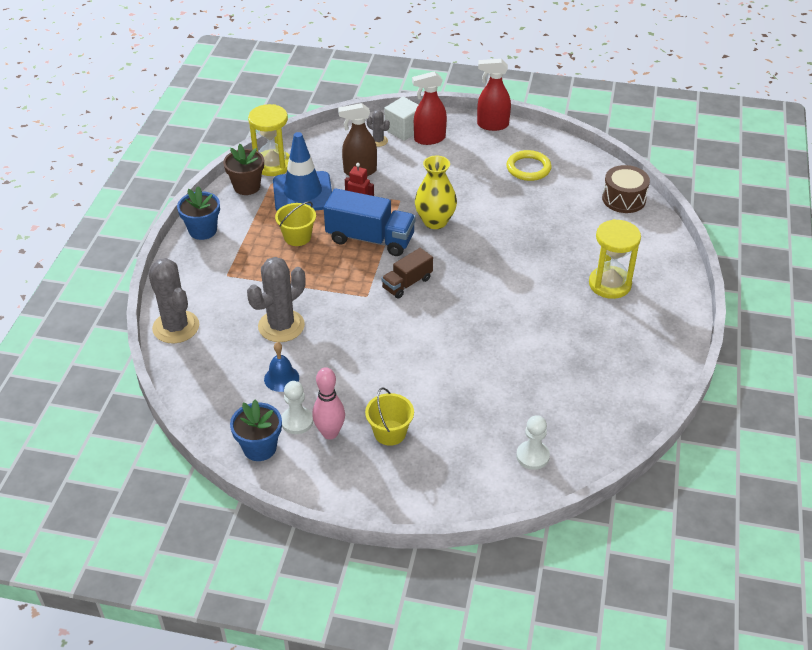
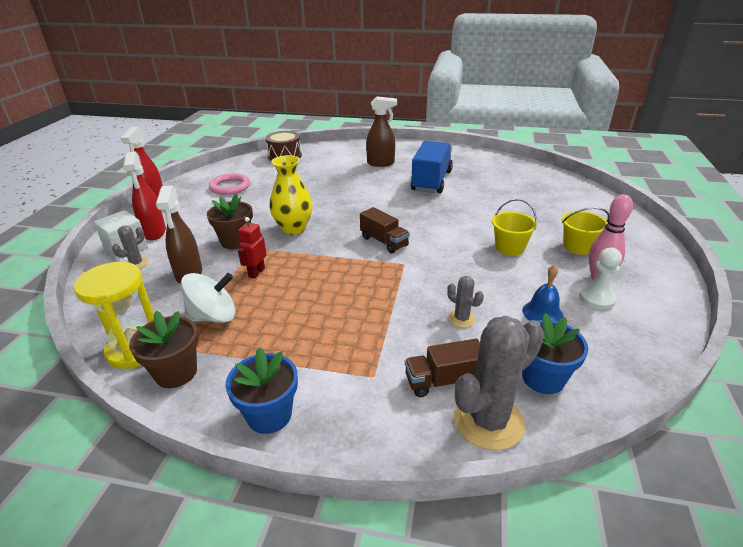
camera: 90 degrees left, 10 degrees down
blue flower pot [230,400,282,461] -> blue flower pot moved to [522,313,588,394]
grey cactus [247,257,306,342] -> grey cactus [447,276,484,327], size x0.49
blue traffic cone [273,132,332,211] -> white spinning top [180,273,235,323]
yellow bucket [275,202,316,246] -> yellow bucket moved to [492,199,537,256]
blue truck [324,188,416,256] -> blue truck moved to [411,141,453,193]
yellow ring [506,150,552,181] -> pink ring [209,173,250,195]
white pawn [516,415,550,470] -> none
yellow hourglass [589,219,641,299] -> brown spray bottle [366,96,397,167]
none -> brown flower pot [207,193,253,249]
none -> brown truck [405,339,480,397]

